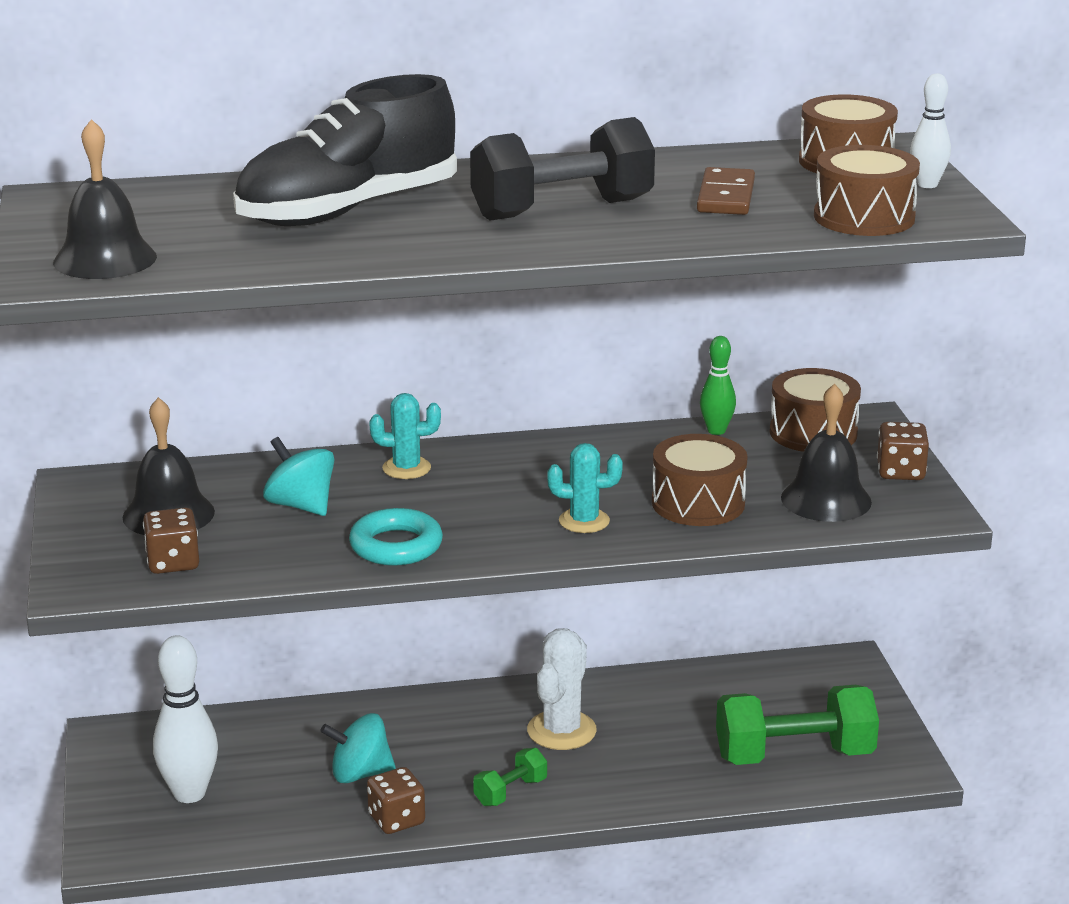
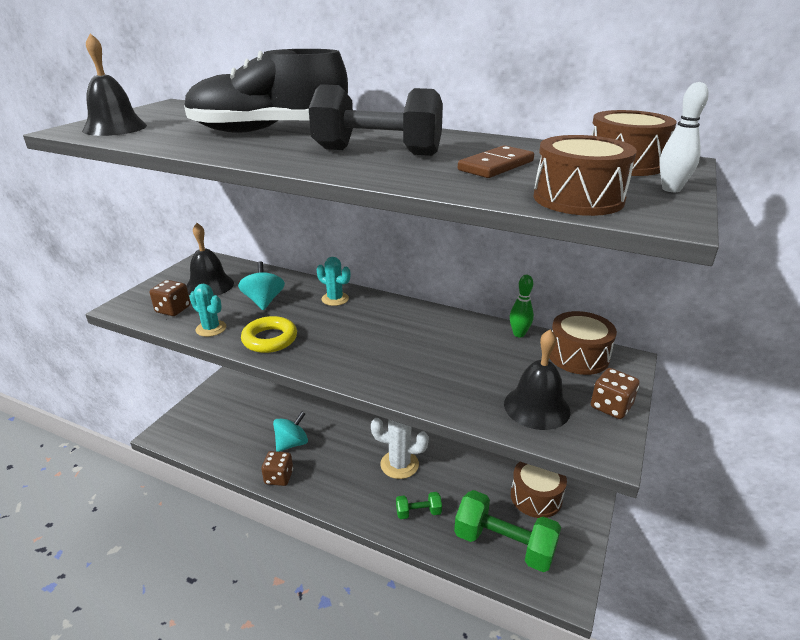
camera: 35 degrees right, 5 degrees up
white bowling pin [153,636,218,803] -> none
turquoise spinning top [320,713,396,783] -> turquoise spinning top turned 105 degrees clockwise [273,411,308,452]
turquoise ring [349,508,443,566] -> yellow ring [241,316,297,353]
green dumbbell [473,748,547,806] -> green dumbbell moved to [396,492,442,519]
white cactus [527,628,597,750] -> white cactus turned 45 degrees clockwise [371,418,429,479]
turquoise cactus [547,443,623,533] -> turquoise cactus moved to [189,284,226,337]
brown drum [652,434,748,526] -> brown drum moved to [511,462,567,518]

